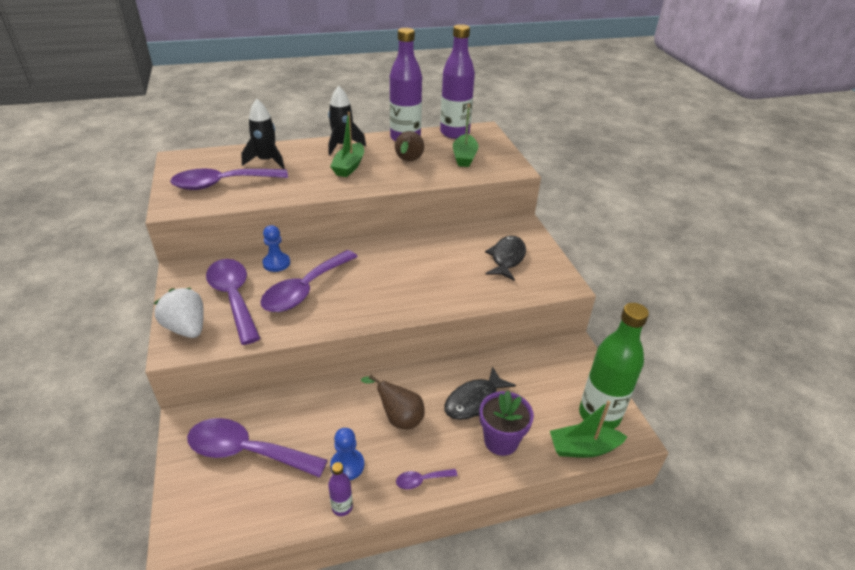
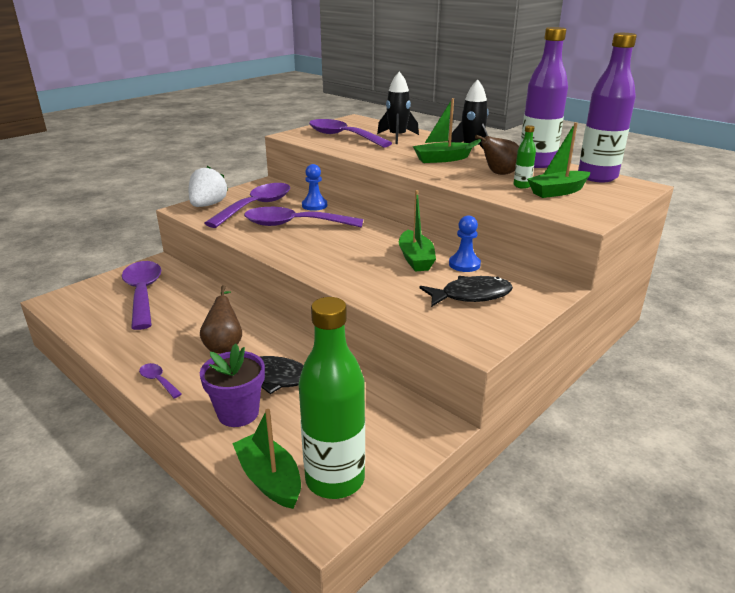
camera: 60 degrees right, 10 degrees down
purple bottle [328,462,353,516] -> none
blue pawn [330,428,364,480] -> blue pawn moved to [449,215,481,272]
none -> green boat [399,190,436,272]
none -> green bottle [514,125,536,189]

